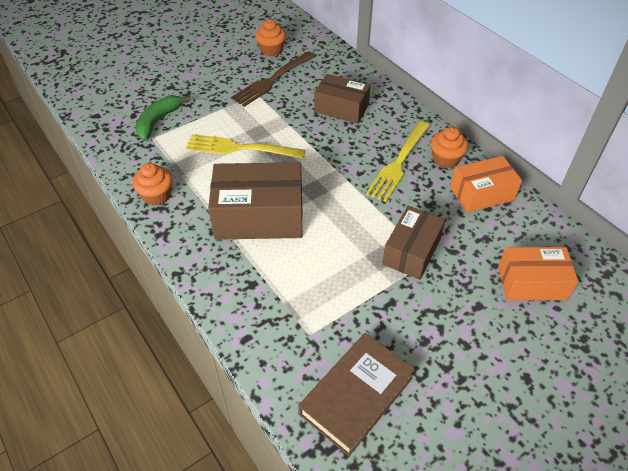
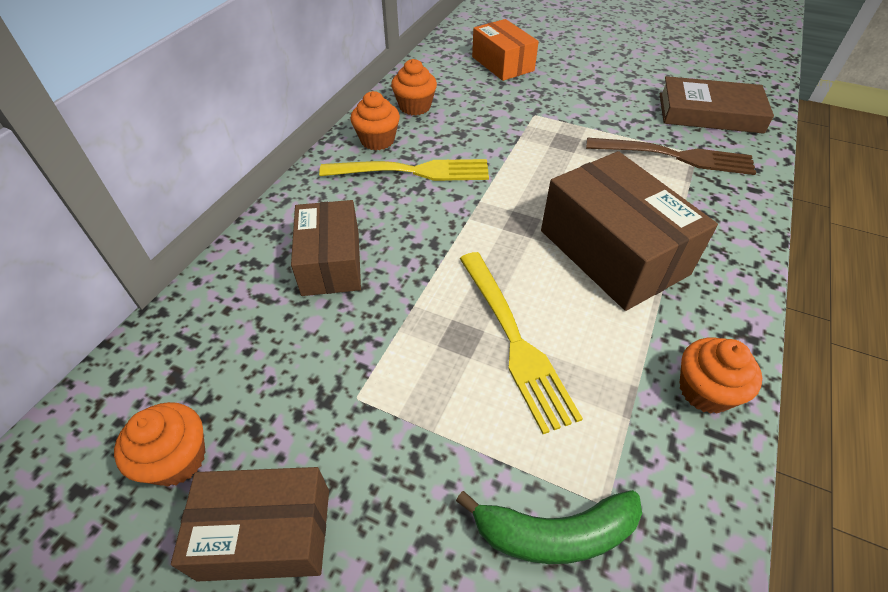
camera: 120 degrees left, 0 degrees up
brown fork [231,51,315,107] -> brown fork moved to [586,137,756,175]
brown box [382,206,445,280] -> brown box moved to [171,467,329,582]
orange box [450,156,522,213] -> orange cupcake [391,59,437,115]

